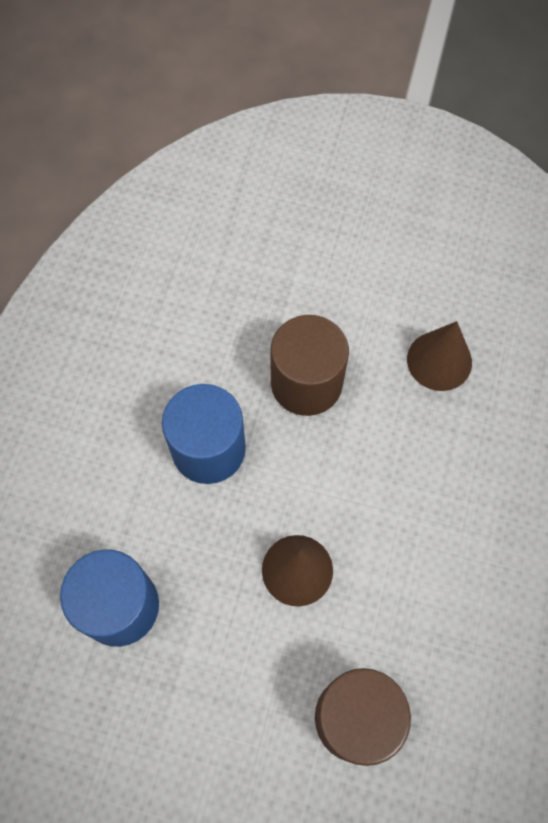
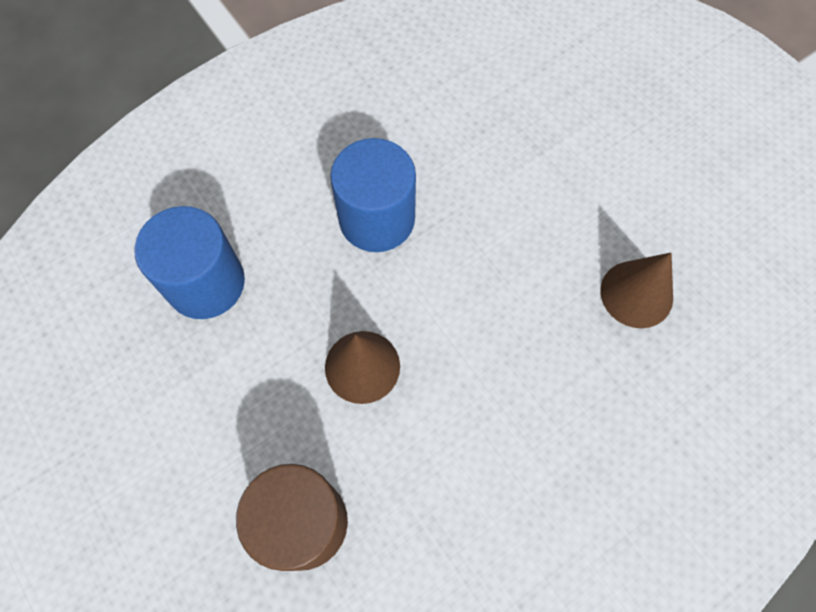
camera: 40 degrees right, 0 degrees up
brown cylinder [270,315,349,416] -> none

